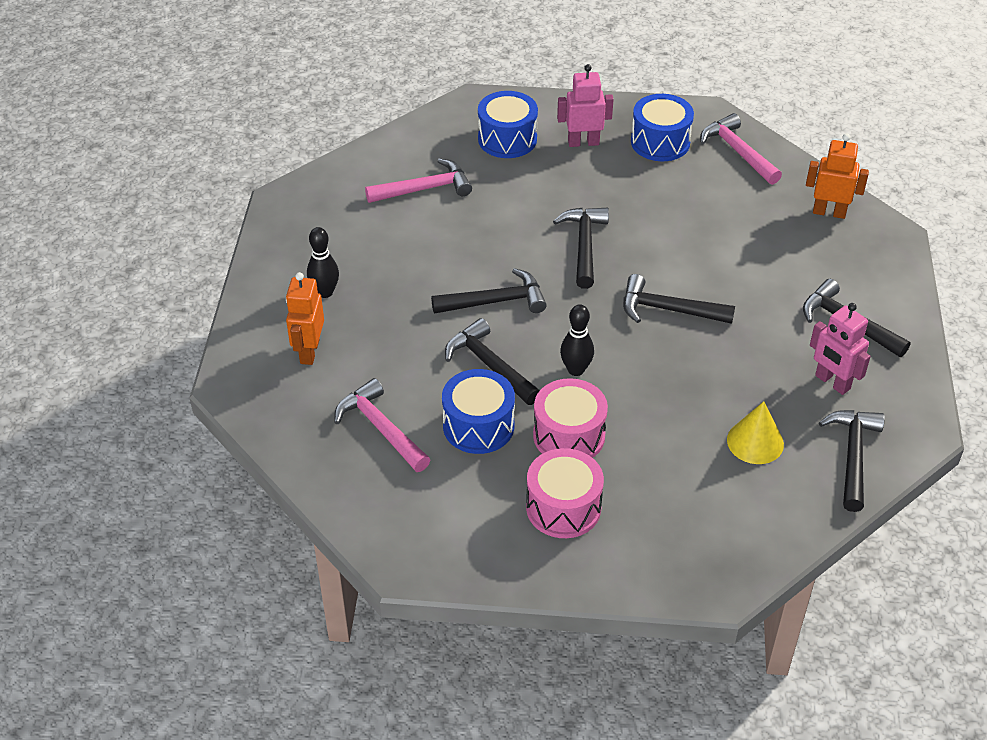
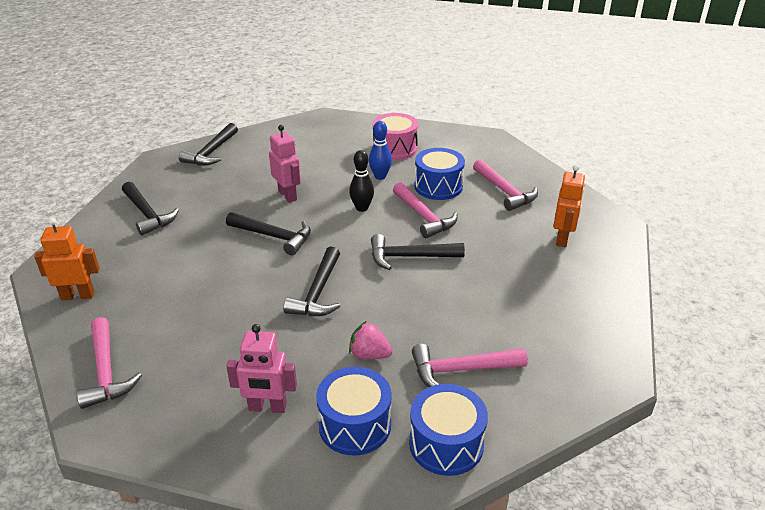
camera: 170 degrees left, 10 degrees down
black bowling pin [307,227,339,298] -> none
black hammer [445,318,540,405] -> pink hammer [393,182,457,238]
pink drum [533,378,608,458] -> blue bowling pin [369,121,392,180]
blue drum [631,94,694,161] -> blue drum moved to [409,384,488,476]
yellow cone [727,401,784,464] -> none
orange robot [806,133,869,219] -> orange robot turned 150 degrees clockwise [34,218,100,300]
pink robot [810,303,871,395] -> pink robot moved to [269,125,301,203]
none -> pink strawberry [349,321,393,359]

